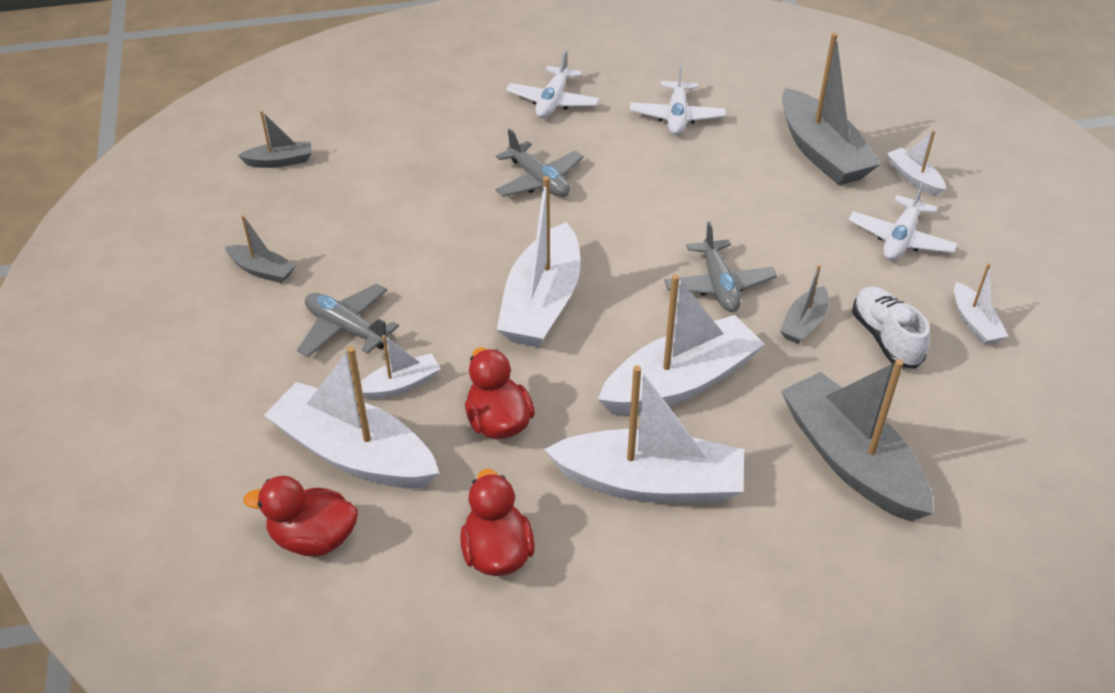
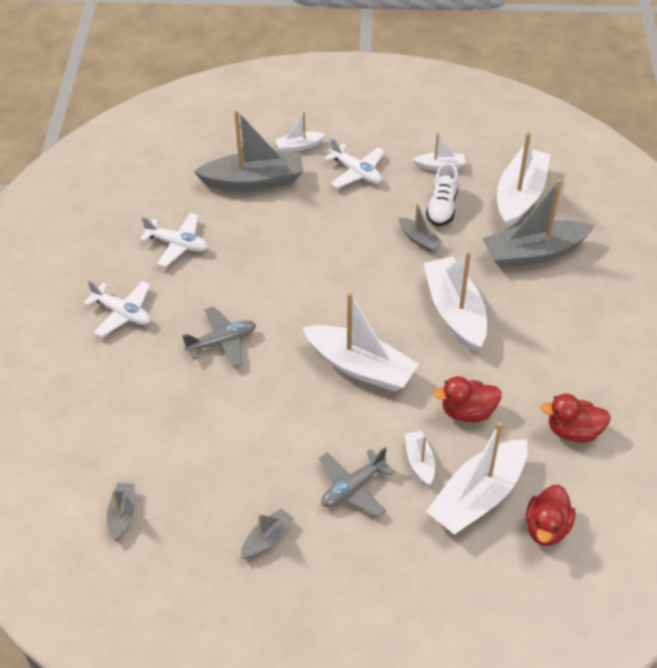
camera: 75 degrees left, 5 degrees up
white boat [544,365,744,503] -> white boat moved to [497,132,550,229]
grey plane [664,222,777,312] -> none
white shoe [852,286,930,369] -> white shoe turned 75 degrees counterclockwise [426,163,459,226]

